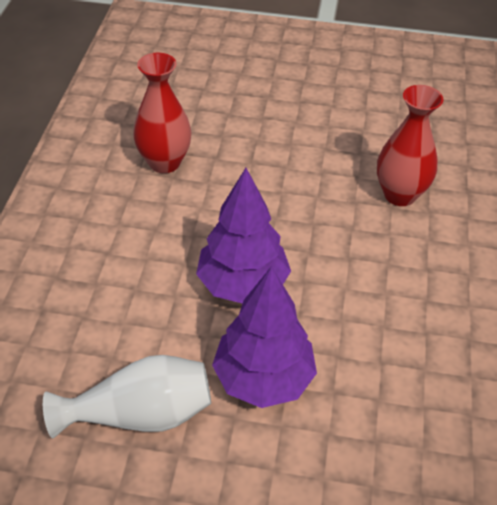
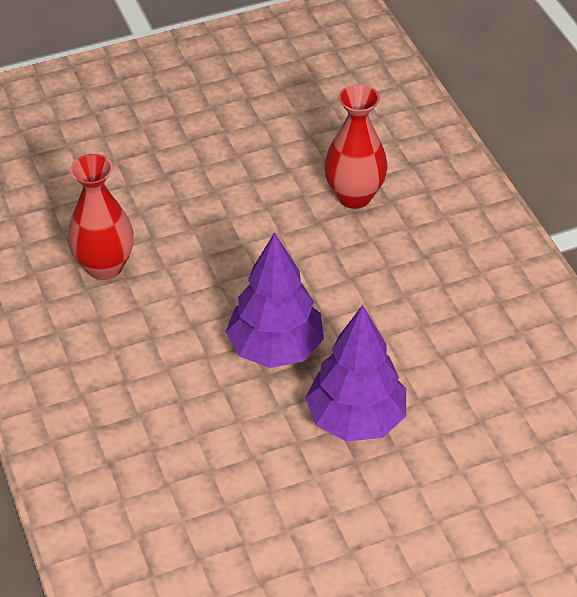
camera: 30 degrees left, 0 degrees up
white vase [43,355,211,439] -> none

